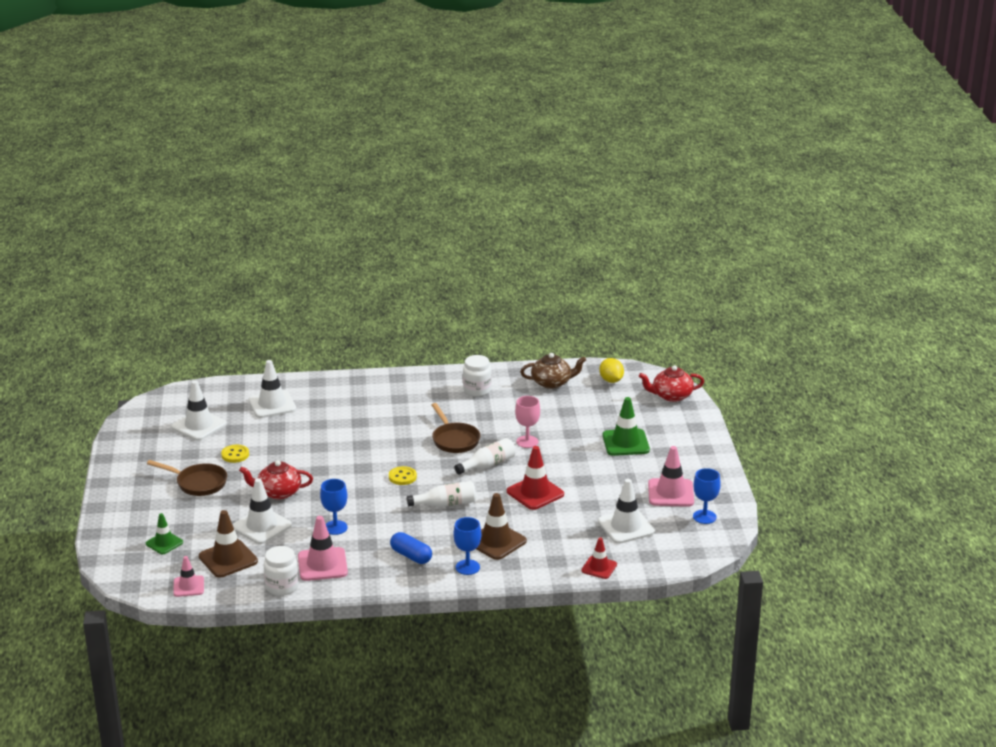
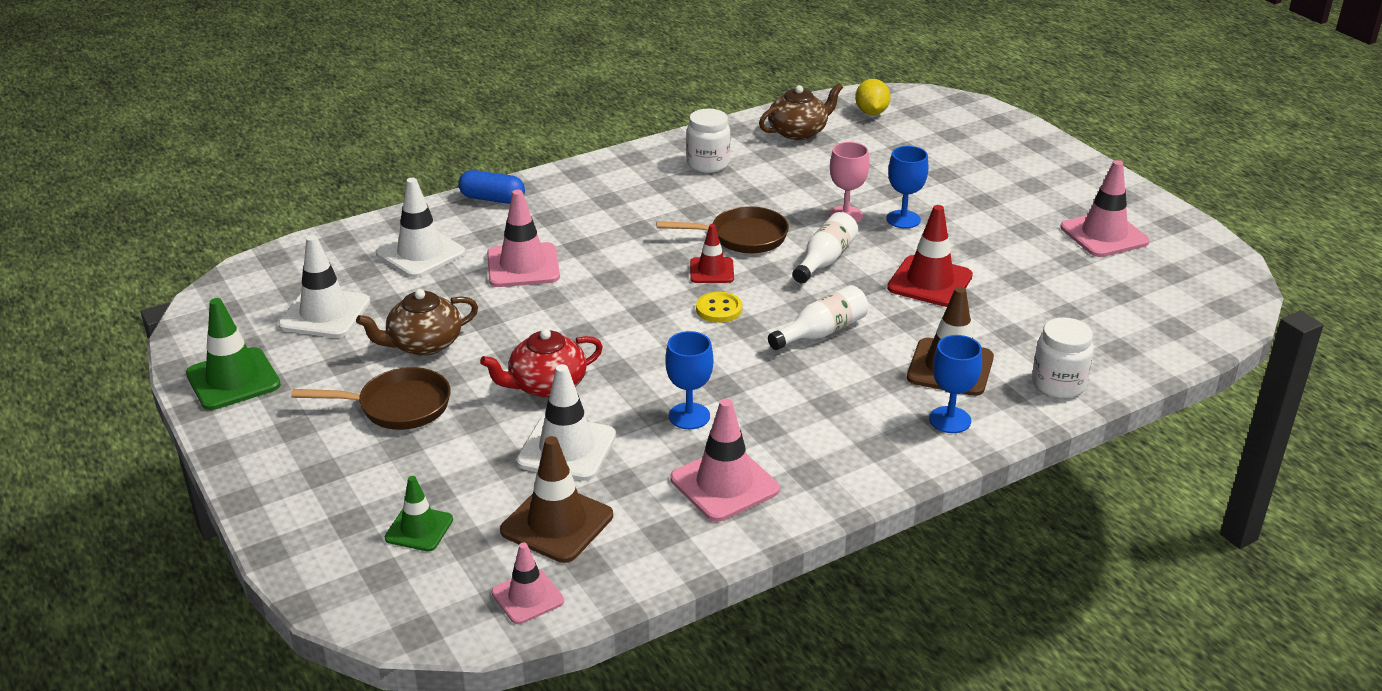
camera: 25 degrees left, 5 degrees up
yellow button [221,445,249,463] -> brown teapot [356,289,478,356]
white jar [264,546,299,596] -> white jar moved to [1032,317,1093,398]
blue capsule [390,532,432,564] -> blue capsule moved to [458,170,525,204]
brown pan [432,403,480,453] -> brown pan turned 45 degrees counterclockwise [657,206,789,253]
red traffic cone [581,537,617,579] -> red traffic cone moved to [690,224,734,283]
white traffic cone [598,479,655,544] -> none
yellow lemon [599,358,624,383] -> yellow lemon turned 45 degrees clockwise [855,79,891,115]
green traffic cone [603,397,650,456] -> green traffic cone moved to [186,298,281,410]
red teapot [639,365,704,402] -> none
blue goblet [693,468,721,524] -> blue goblet moved to [886,146,928,228]
none -> pink traffic cone [487,190,560,287]

